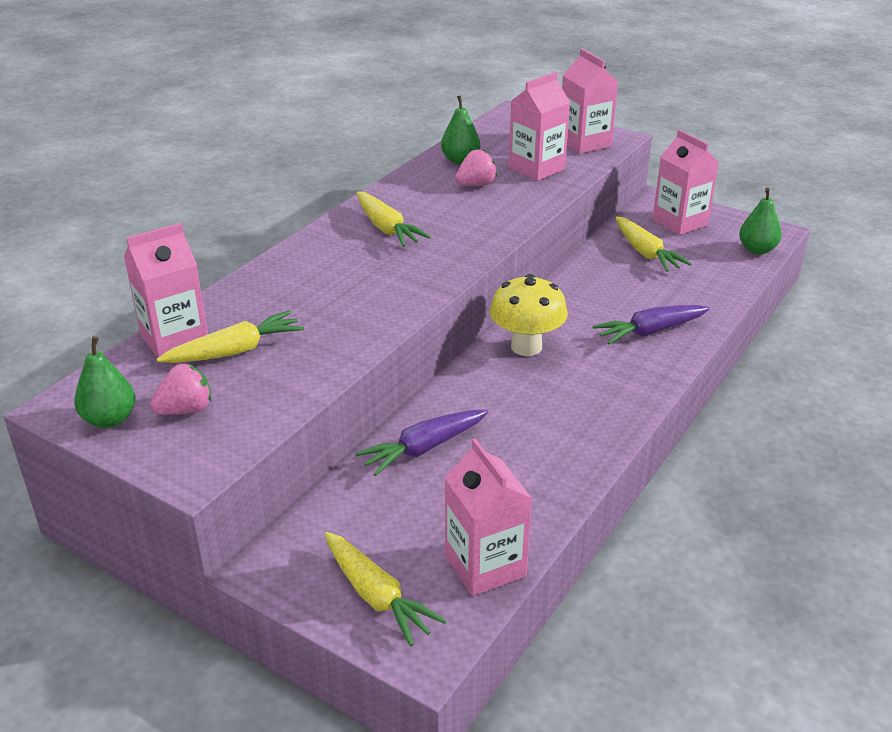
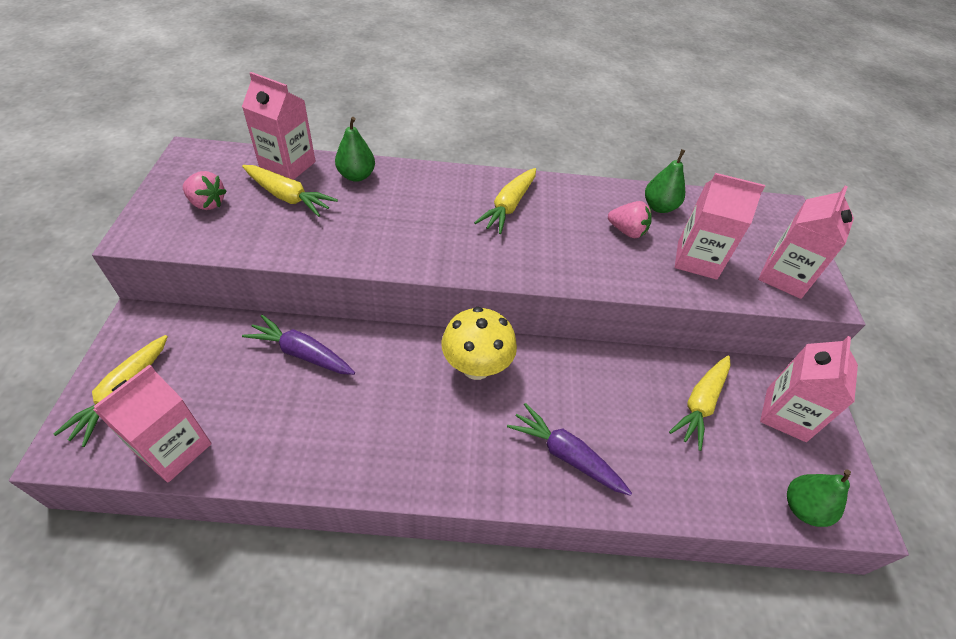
camera: 55 degrees right, 15 degrees up
green pear [74,336,135,428] -> green pear moved to [335,117,375,182]

